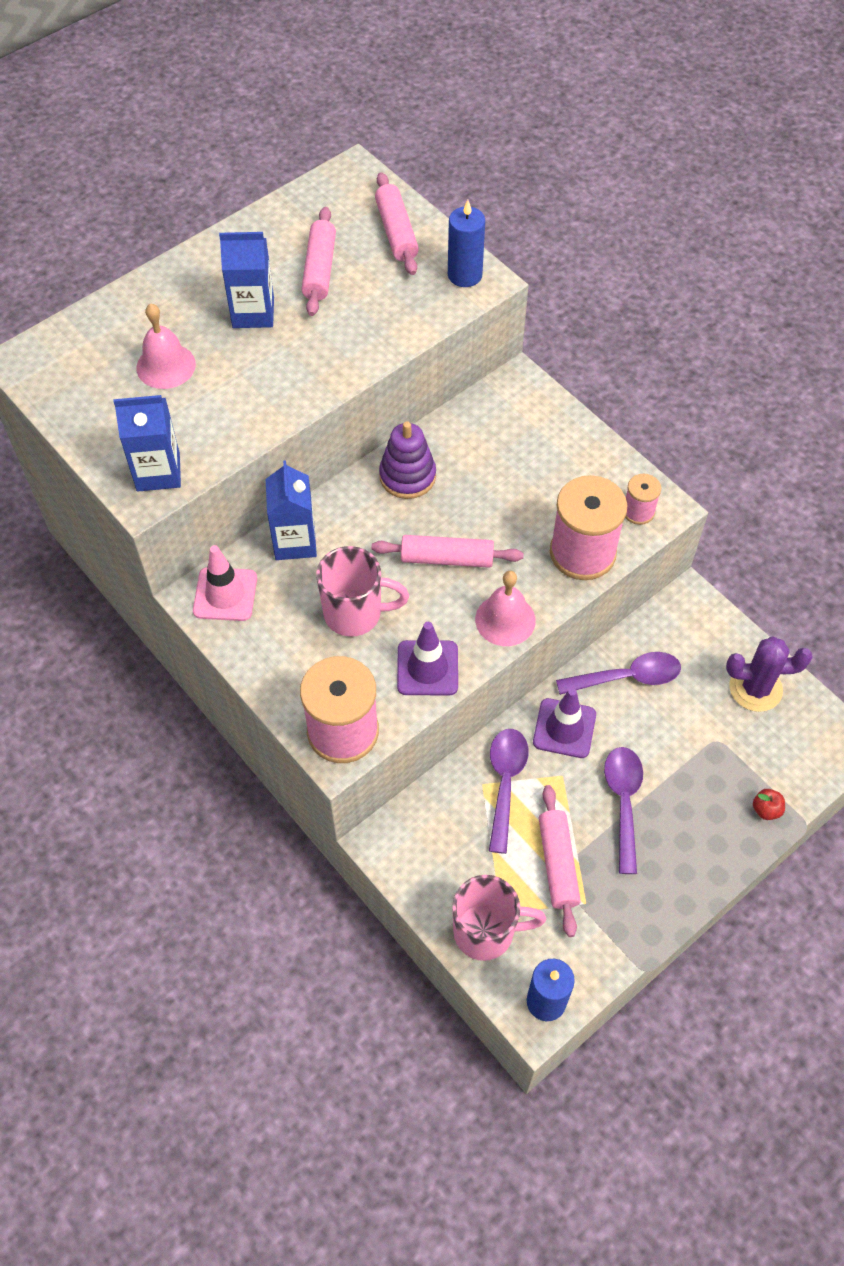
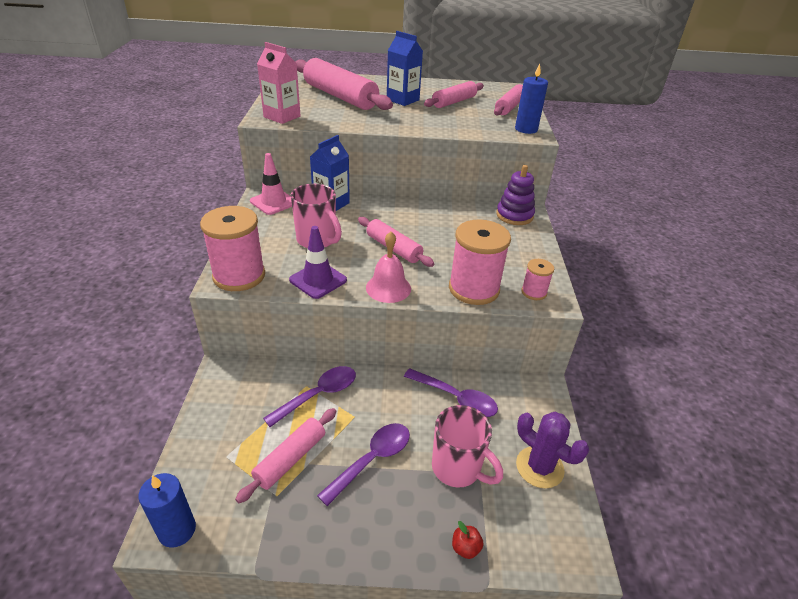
camera: 40 degrees right, 20 degrees down
blue carton [113,395,181,491] -> pink carton [257,42,301,124]
pink bell [136,303,196,389] -> pink rolling pin [295,58,393,110]
purple stacking toy [379,421,436,499] -> purple stacking toy moved to [496,165,535,225]
pink mug [452,875,546,961] -> pink mug moved to [432,405,503,487]
purple traffic cone [533,688,596,758] -> none

